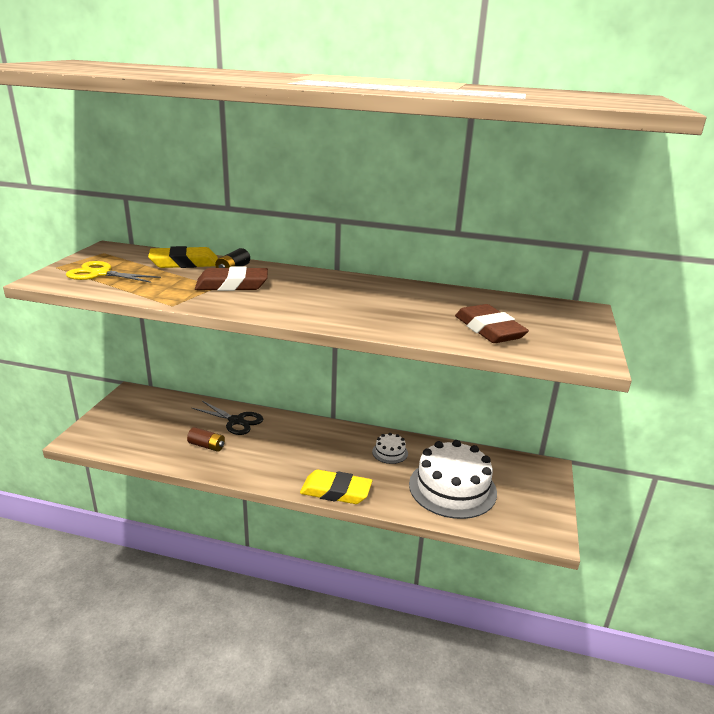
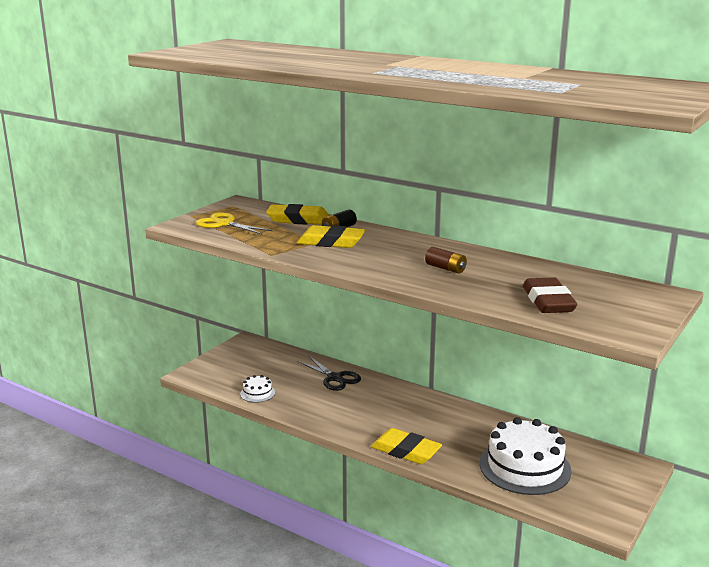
camera: 20 degrees right, 5 degrees down
brown battery [187,427,225,452] -> brown battery moved to [425,247,467,274]
brown eraser [195,267,268,291] -> yellow eraser [297,225,365,248]
white cake [372,433,408,464] -> white cake moved to [240,375,275,403]

